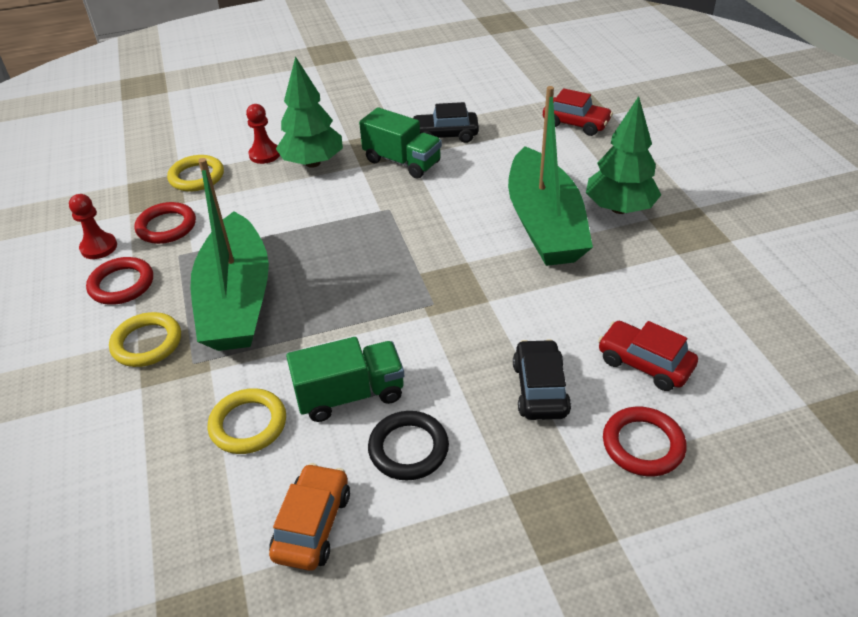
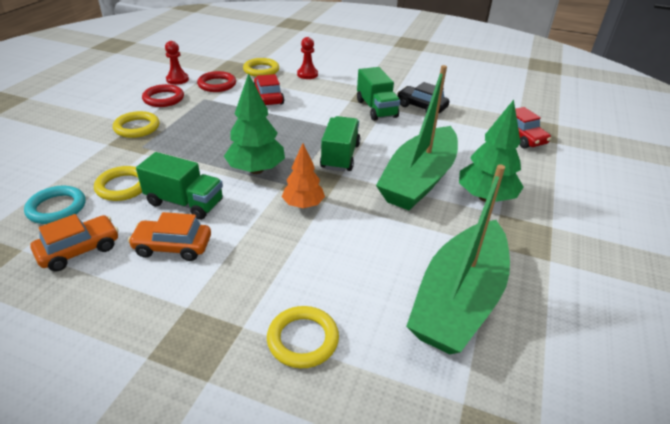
camera: 35 degrees right, 5 degrees down
green boat [190,158,269,351] -> green boat moved to [406,164,510,354]
green tree [276,56,343,168] -> green tree moved to [224,73,285,174]
black ring [368,411,449,481] -> orange car [128,212,211,261]
black car [513,339,571,420] -> none
red car [598,321,698,391] -> red car moved to [253,74,284,105]
red ring [603,407,686,476] -> yellow ring [267,306,339,368]
none -> turquoise ring [24,186,85,224]
none -> orange tree [282,143,325,208]
none -> green truck [320,116,360,171]

